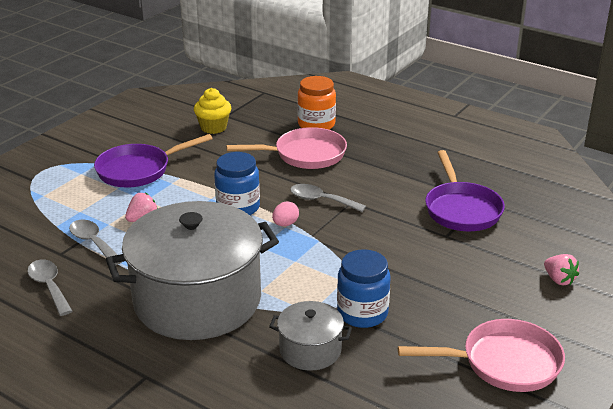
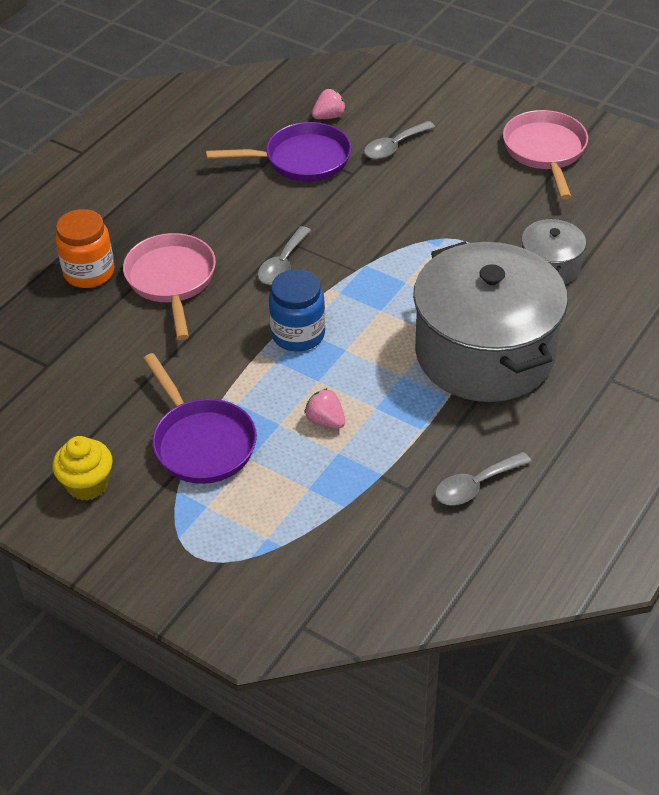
camera: 90 degrees left, 15 degrees up
grey spoon [69,219,122,266] -> grey spoon moved to [364,121,435,159]
yellow cupcake [194,88,231,134] -> yellow cupcake moved to [52,436,113,501]
pink egg [272,201,299,226] -> none
blue jar [337,249,391,328] -> none
pink strawberry [544,254,579,285] -> pink strawberry moved to [312,89,346,119]

